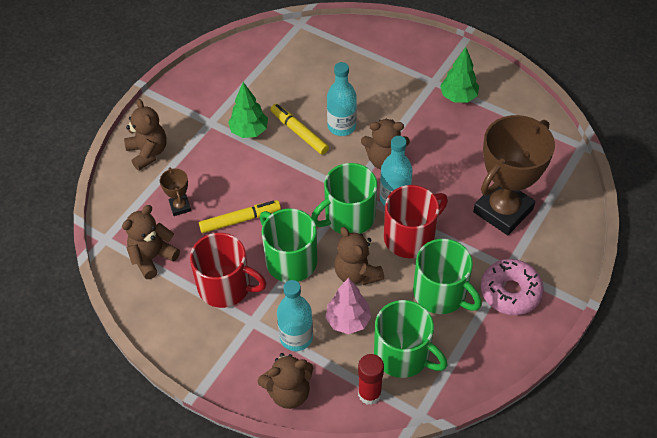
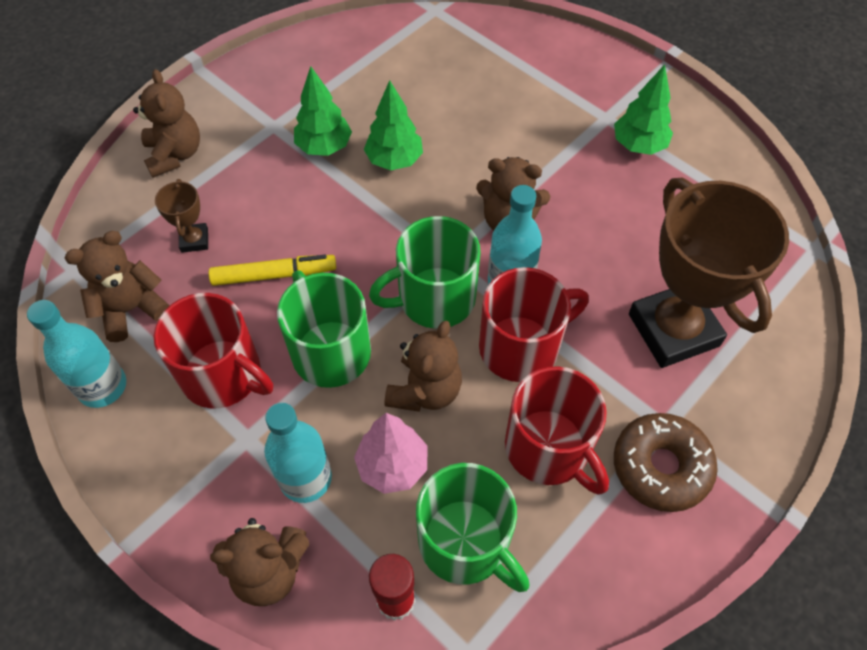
camera: 10 degrees right, 5 degrees up
yellow marker [271,104,329,155] -> green tree [364,80,423,170]
turquoise bottle [327,62,357,136] -> turquoise bottle moved to [27,300,126,408]
brown teddy bear [334,227,384,285] -> brown teddy bear turned 135 degrees counterclockwise [385,321,462,412]
green mug [413,239,482,314] -> red mug [505,366,609,495]
brown trophy [473,115,555,235] -> brown trophy turned 75 degrees counterclockwise [629,178,789,368]
pink donut [481,259,544,315] -> brown donut [614,413,718,512]

